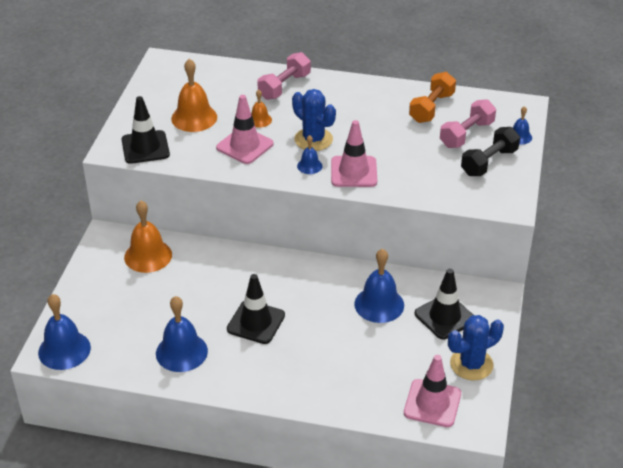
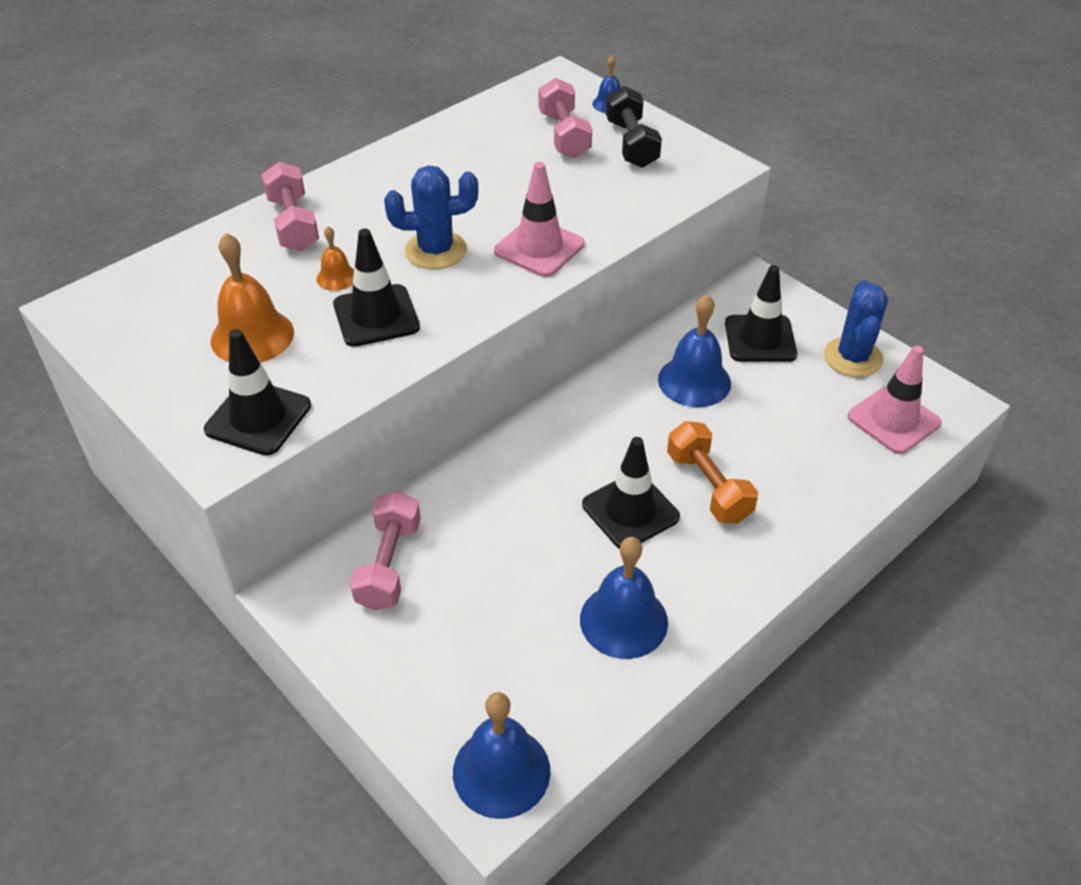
camera: 55 degrees left, 5 degrees up
orange bell [124,201,172,273] -> pink dumbbell [350,491,421,611]
pink traffic cone [216,95,274,164] -> black traffic cone [333,229,420,347]
blue bell [297,135,322,174] -> none
orange dumbbell [409,72,456,123] -> orange dumbbell moved to [667,421,758,523]

